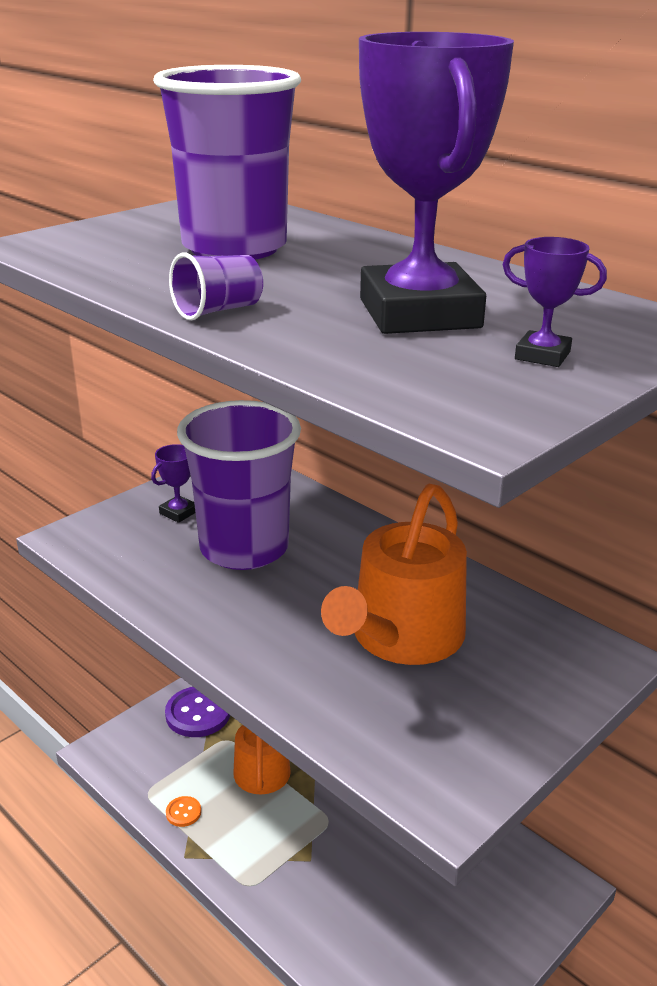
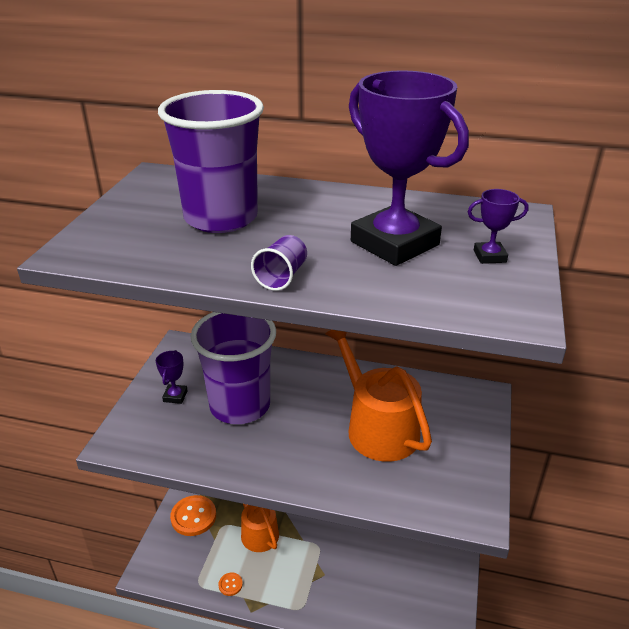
camera: 30 degrees left, 5 degrees up
purple button [165,687,230,737] -> orange button [170,495,216,536]
orange watering can [321,484,467,665] -> orange watering can turned 150 degrees clockwise [325,330,432,462]

